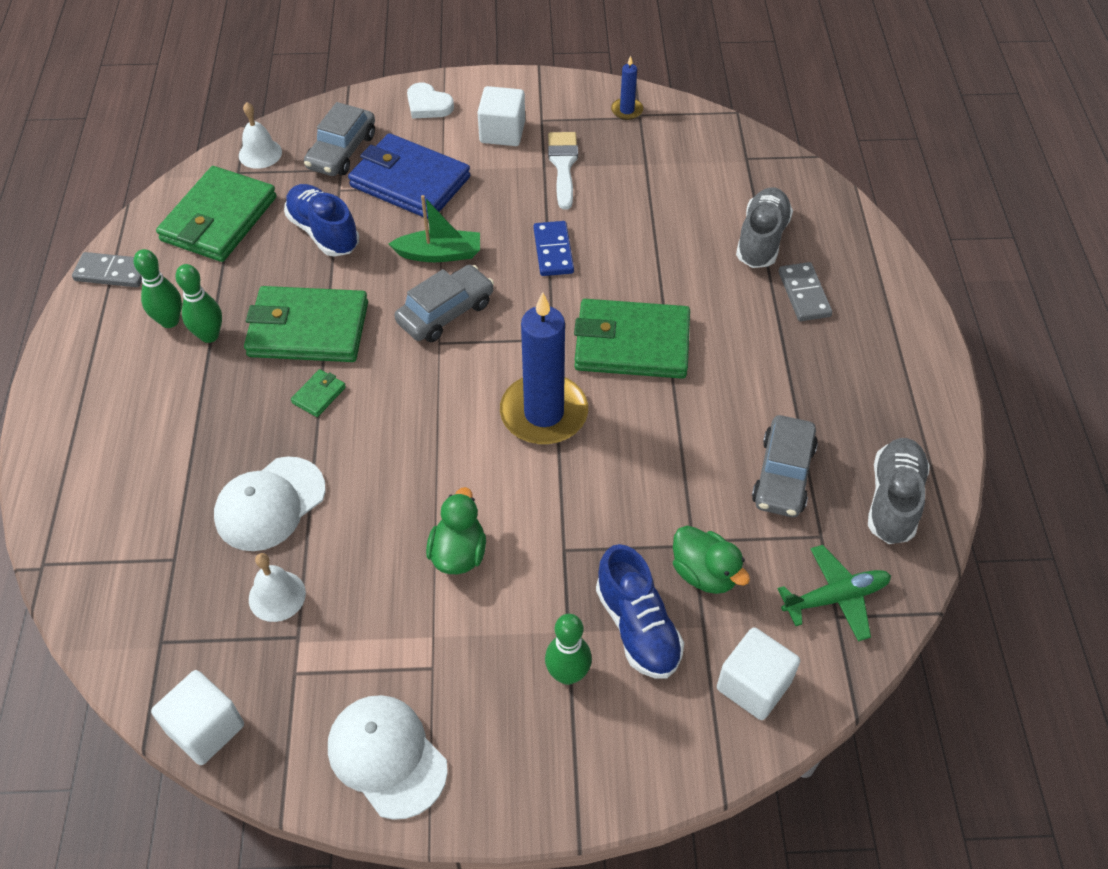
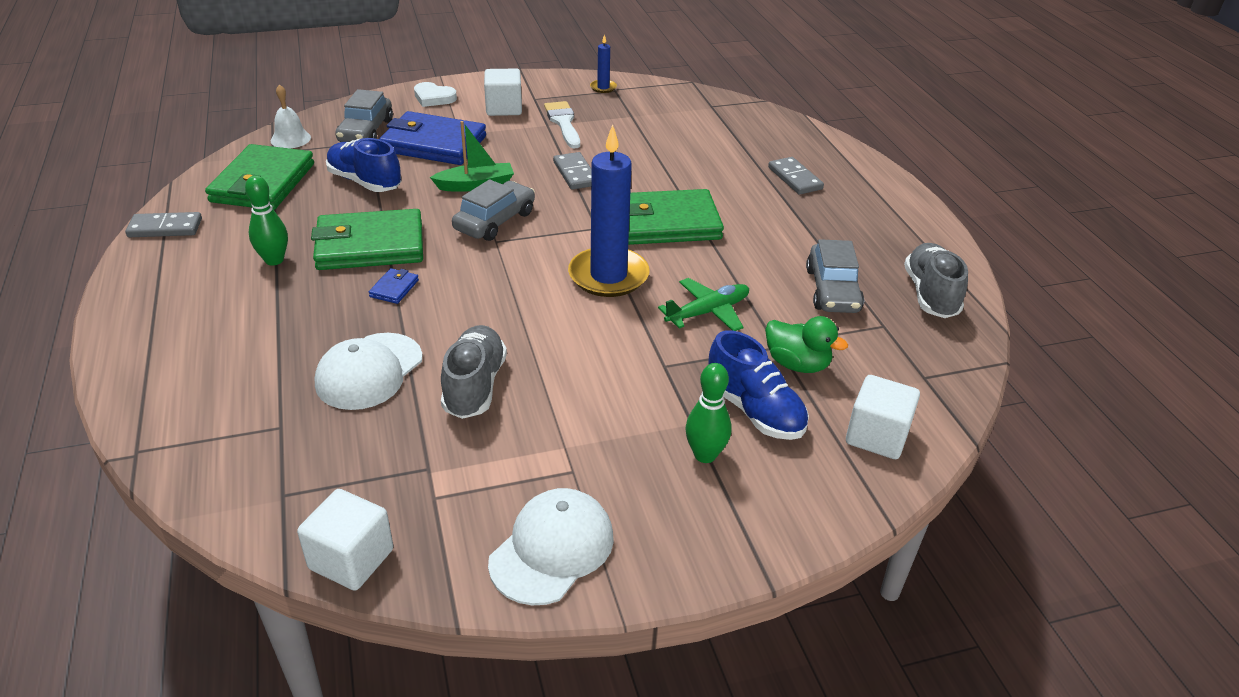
camera: 15 degrees left, 15 degrees down
green bowling pin [133,249,182,328] -> none
white bell [249,553,306,622] -> none
green wallet [291,369,346,417] -> blue wallet [369,268,419,304]
white cap [328,695,448,820] -> white cap turned 90 degrees clockwise [488,488,614,605]
green duck [426,487,486,574] -> none
blue domino [533,221,574,276] -> grey domino [553,152,592,190]
grey shoe [736,187,793,268] -> grey shoe moved to [441,325,507,419]
green plane [778,545,891,642] -> green plane moved to [658,278,749,331]

